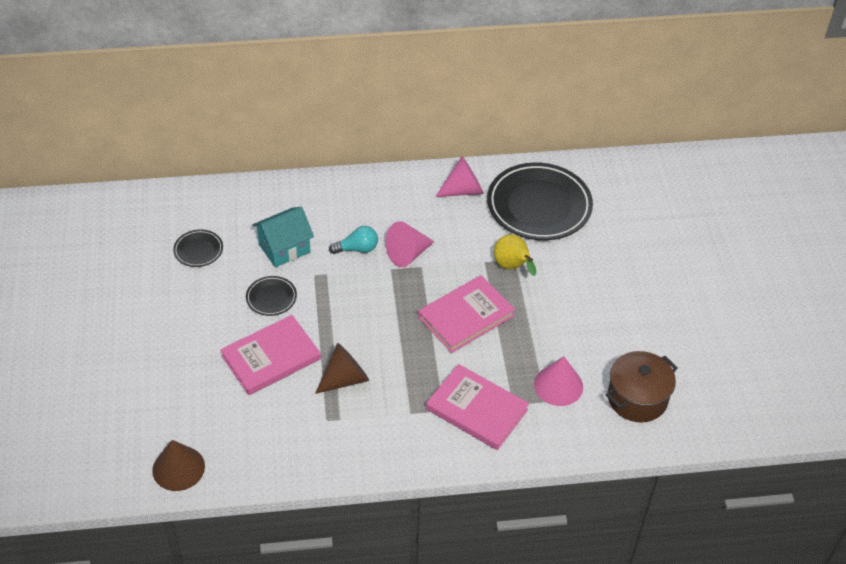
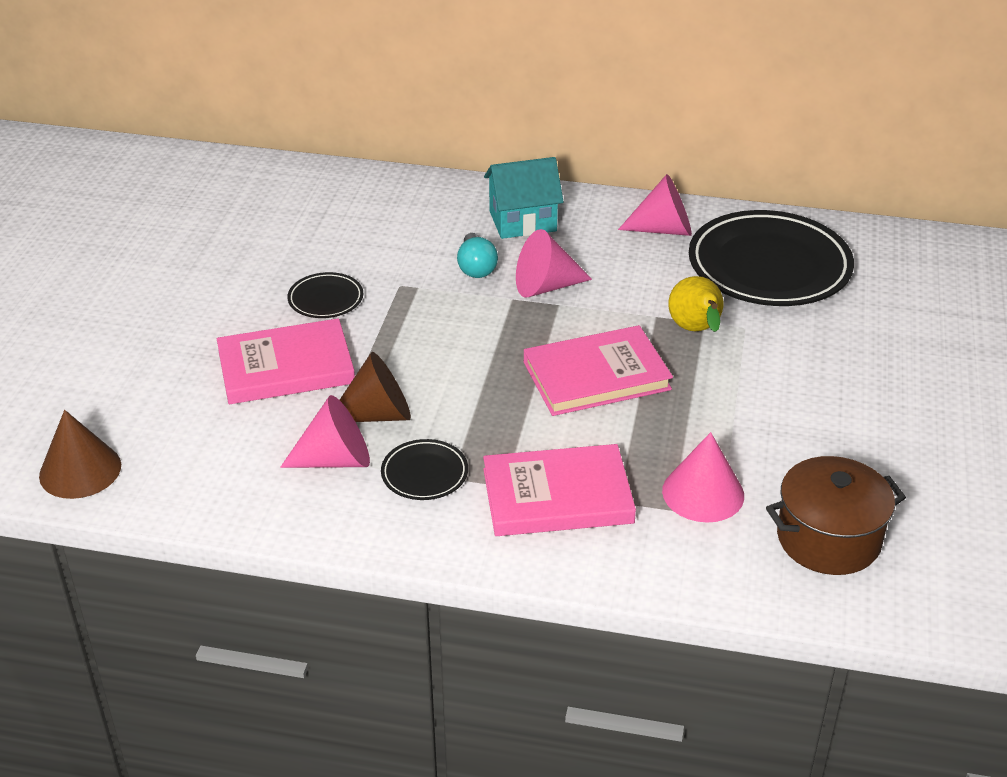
camera: 20 degrees right, 10 degrees down
black plate [173,230,223,267] -> black plate moved to [381,439,468,500]
turquoise house [252,207,314,268] -> turquoise house moved to [484,157,564,239]
turquoise light bulb [329,226,378,254] -> turquoise light bulb turned 75 degrees clockwise [457,233,498,278]
pink book [426,364,529,450] -> pink book turned 60 degrees counterclockwise [483,444,636,536]
none -> pink cone [280,395,370,468]

